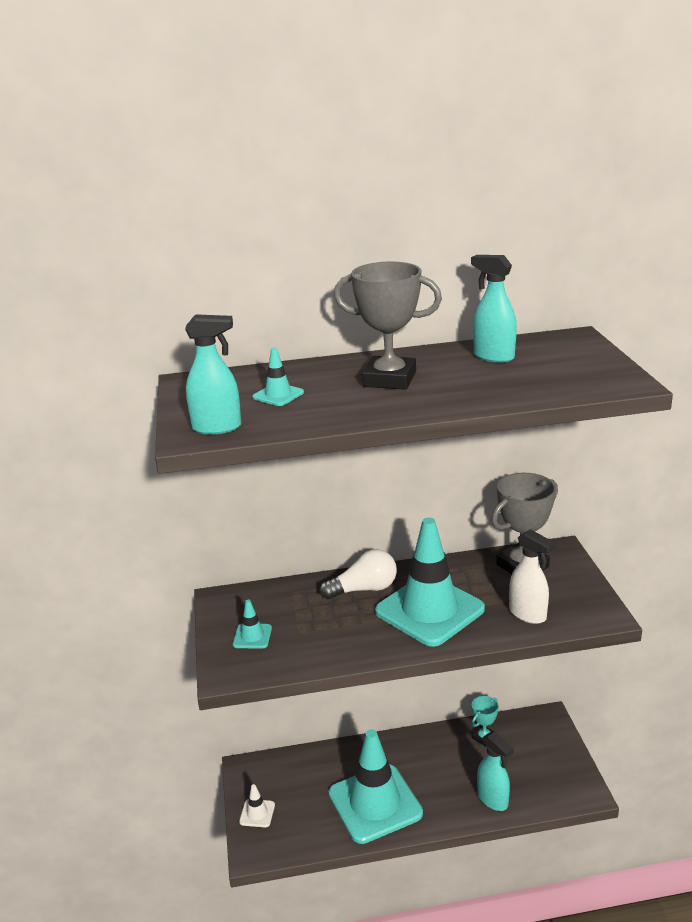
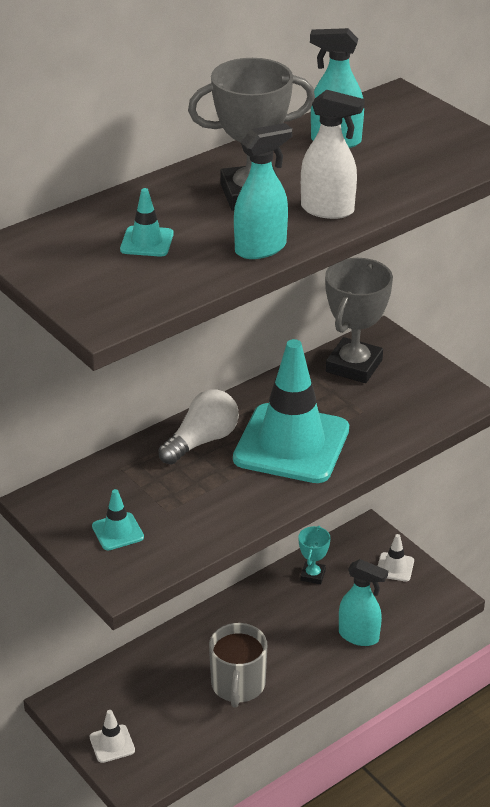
camera: 30 degrees left, 10 degrees up
turquoise spray bottle [185,314,241,435] -> turquoise spray bottle moved to [234,123,292,259]
turquoise traffic cone [329,729,423,844] -> grey mug [209,623,267,708]
white spray bottle [509,529,555,624] -> white spray bottle moved to [301,90,365,219]
none -> white traffic cone [378,534,414,582]

